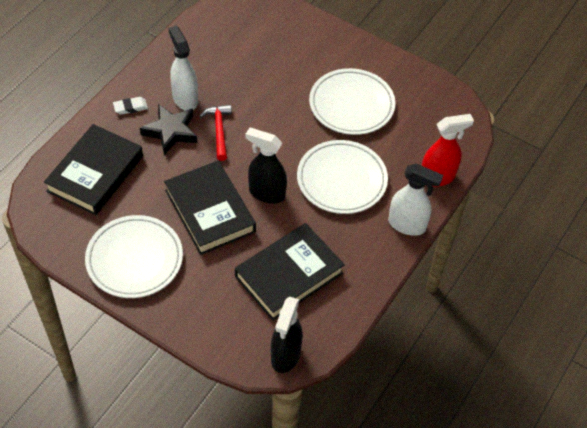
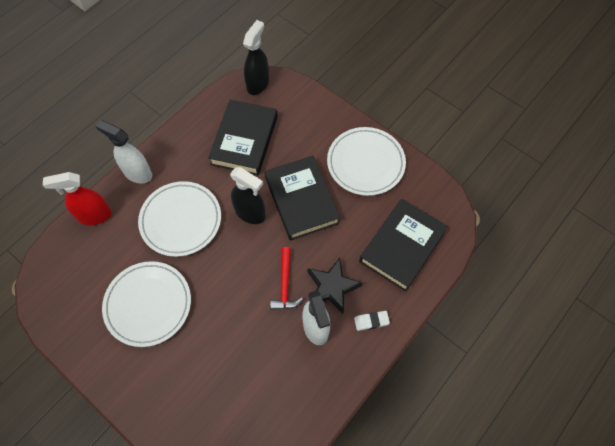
camera: 170 degrees left, 10 degrees up
black book [235,223,345,321] -> black book turned 45 degrees counterclockwise [208,100,278,175]

